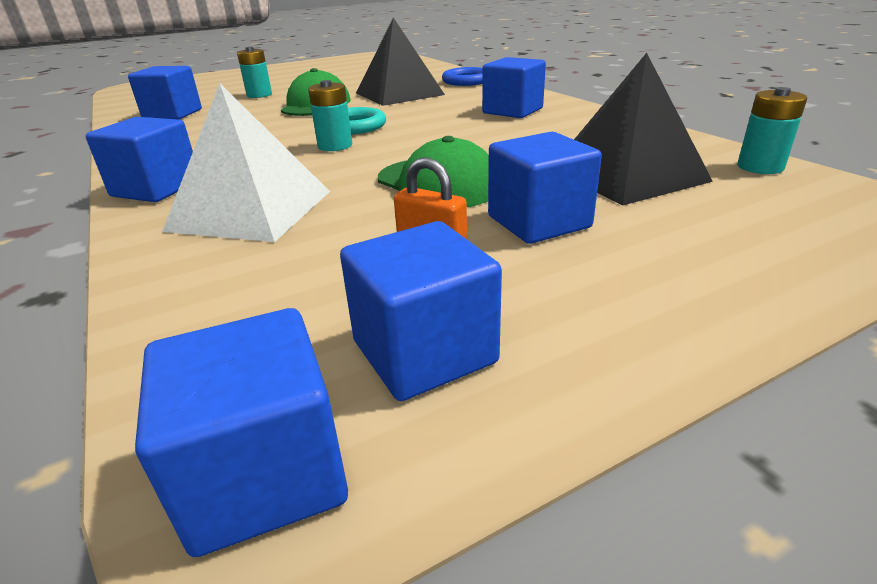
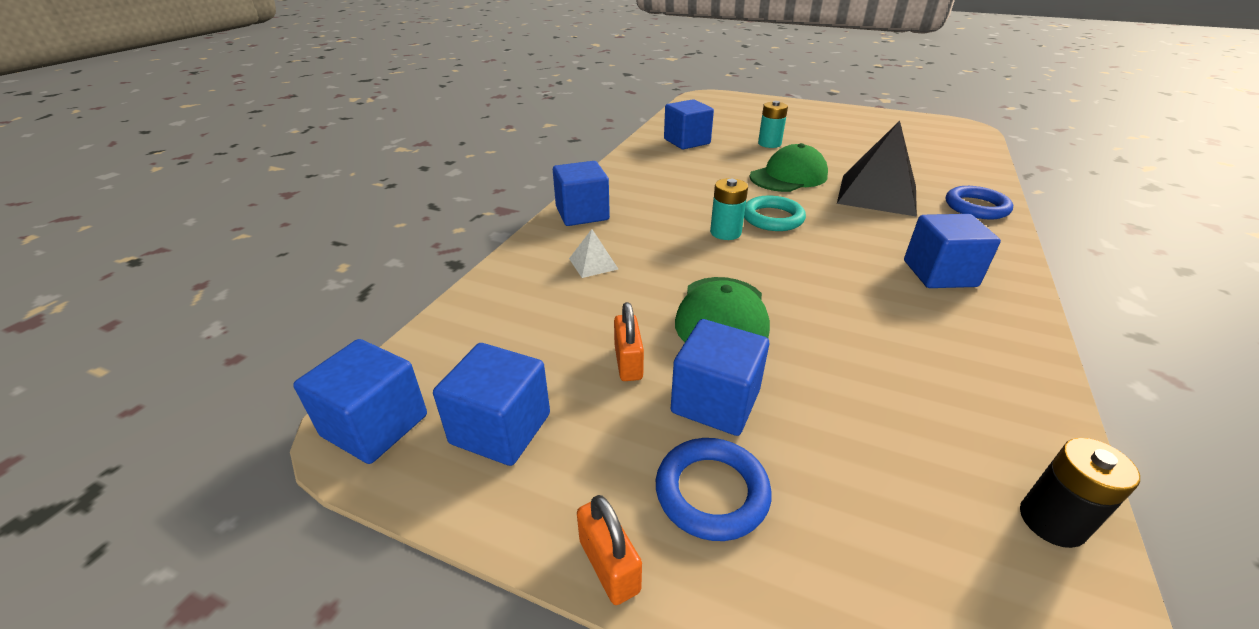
camera: 50 degrees right, 5 degrees up
white pyramid [162,83,330,242] -> white pyramid [569,229,618,278], size x0.44
black pyramid [574,53,713,206] -> none
turquoise battery [737,87,807,174] -> black battery [1020,438,1140,548]
none -> orange padlock [577,495,642,605]
none -> blue ring [656,438,772,541]

